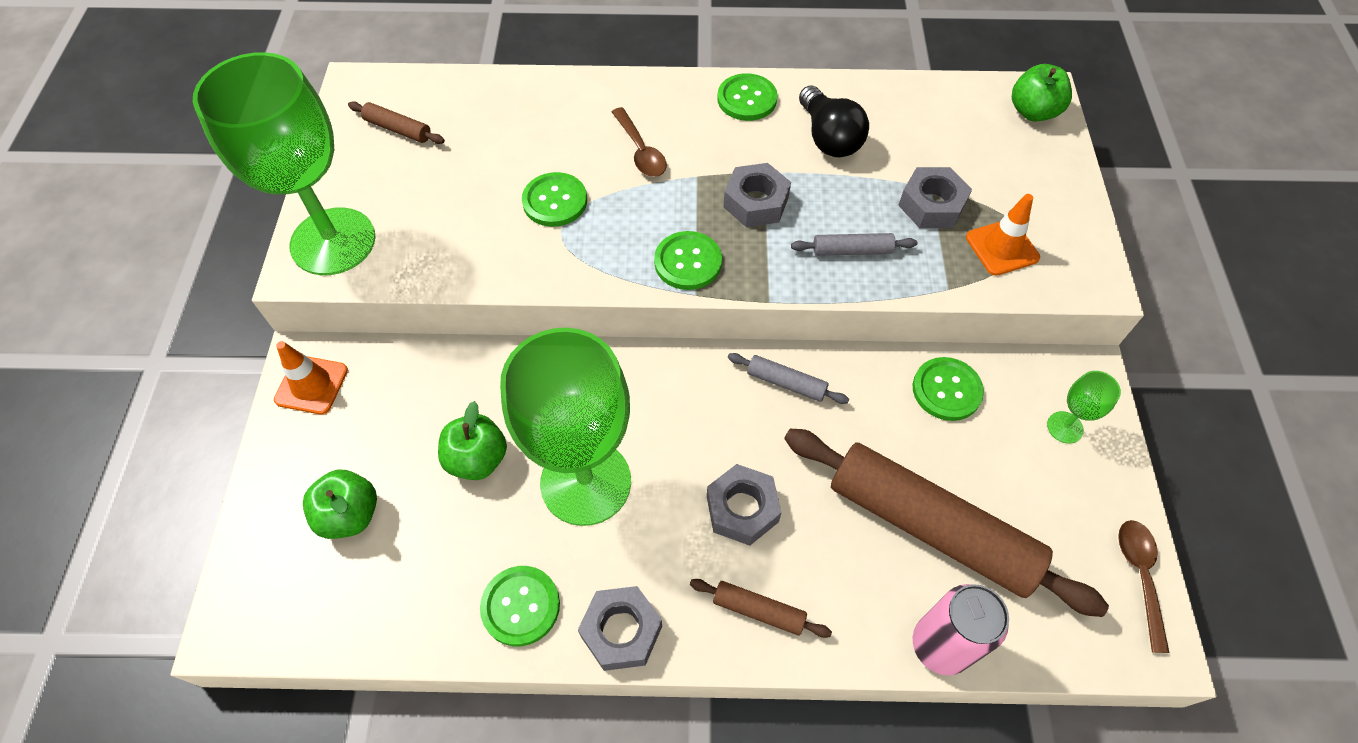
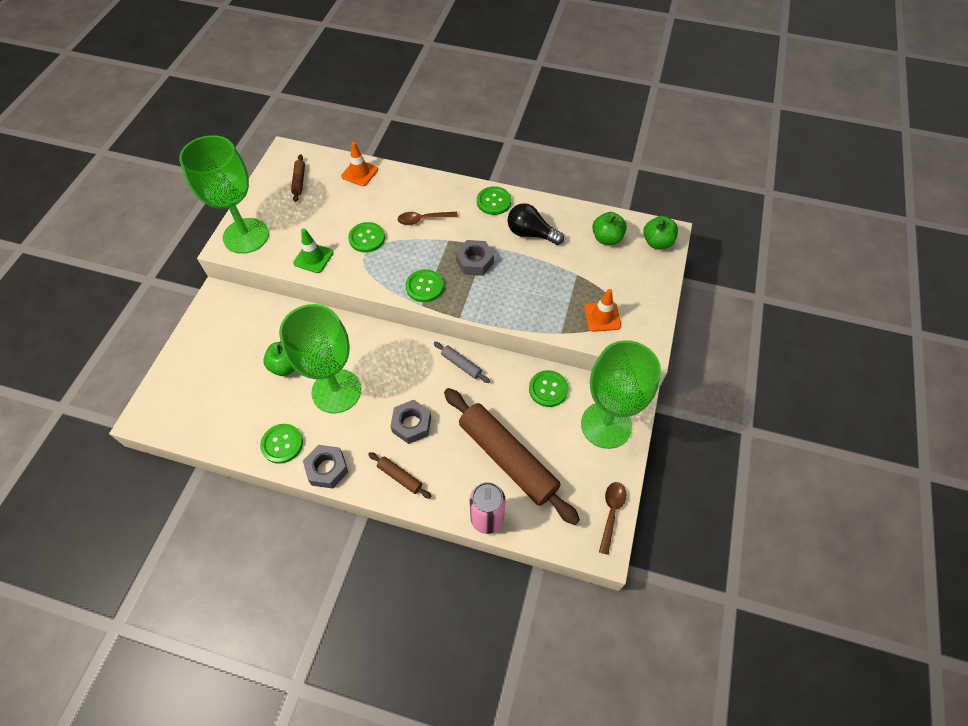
camera: 15 degrees right, 0 degrees up
orange traffic cone [274,341,348,414] -> orange traffic cone moved to [341,142,378,186]
green apple [303,470,377,539] -> green apple moved to [592,212,627,245]
brown rolling pin [348,101,445,144] -> brown rolling pin turned 45 degrees clockwise [291,154,305,202]
brown spoon [612,107,667,177] -> brown spoon turned 90 degrees clockwise [398,212,458,225]
grey rolling pin [791,233,917,256] -> none
black light bulb [799,85,869,157] -> black light bulb turned 120 degrees clockwise [508,203,564,245]
grey nut [898,167,972,228] -> none
green goblet [1047,371,1121,443] -> green goblet [581,340,661,449], size x2.49
none -> green traffic cone [293,228,333,273]

